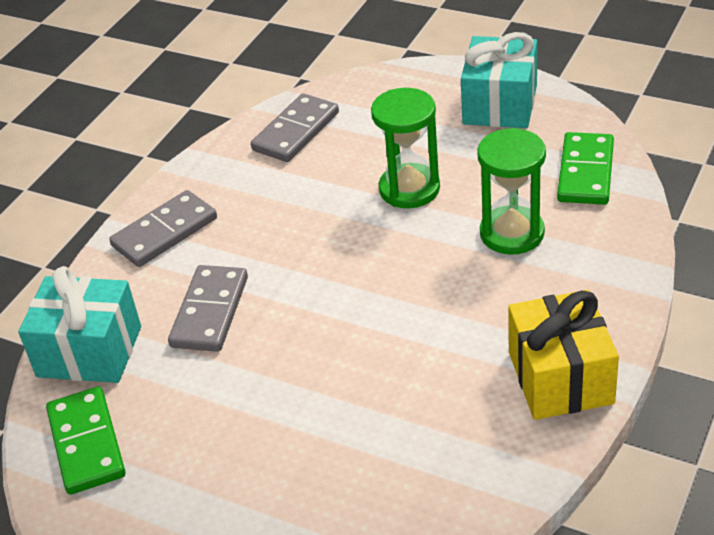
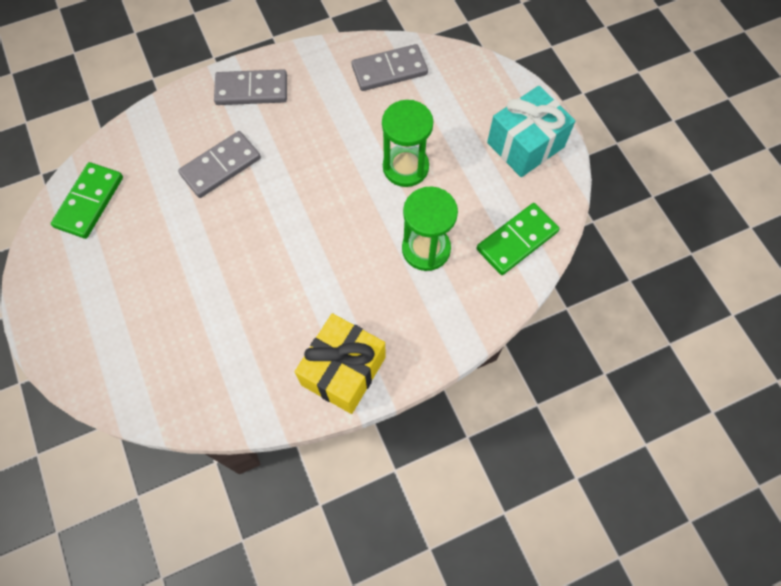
camera: 35 degrees right, 25 degrees up
turquoise gift [18,266,141,383] -> none

